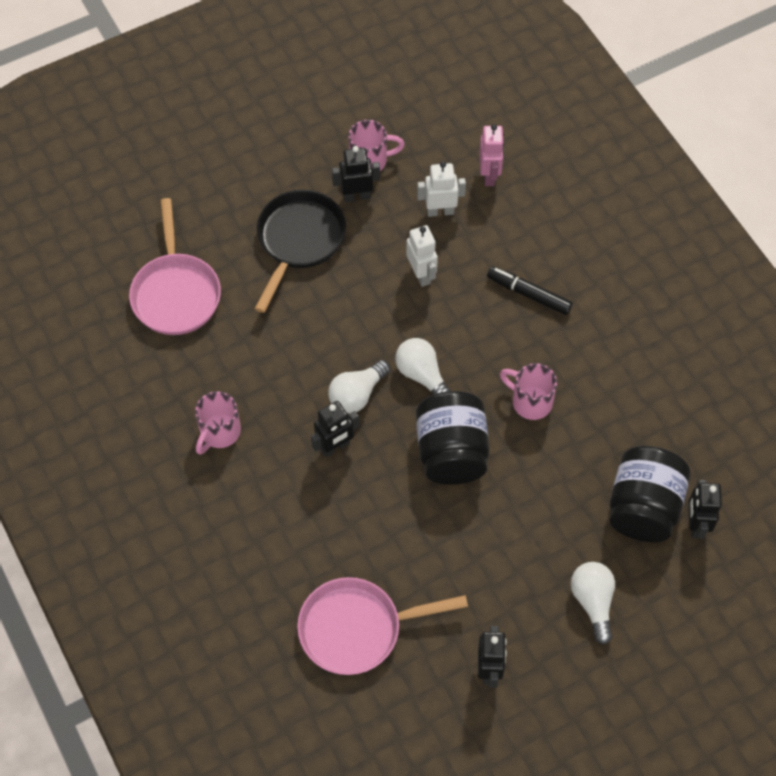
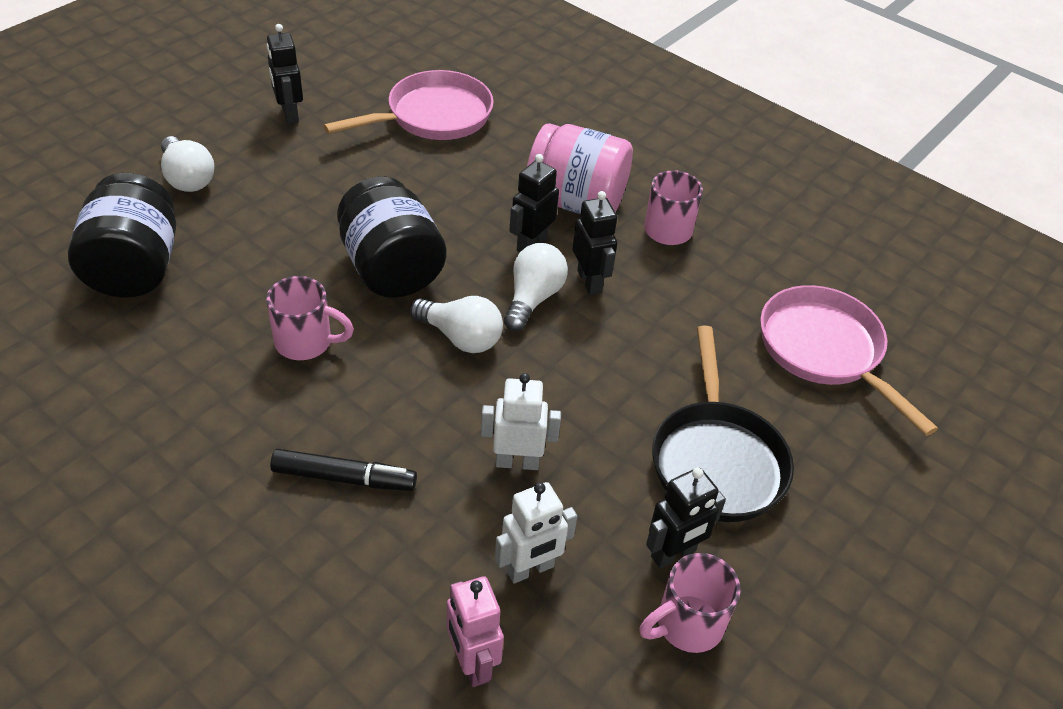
camera: 155 degrees right, 15 degrees down
white robot [406,225,438,287] -> white robot turned 135 degrees clockwise [481,373,561,470]
black robot [688,480,722,539] -> black robot moved to [573,191,617,295]
none -> pink jar [527,123,633,214]

